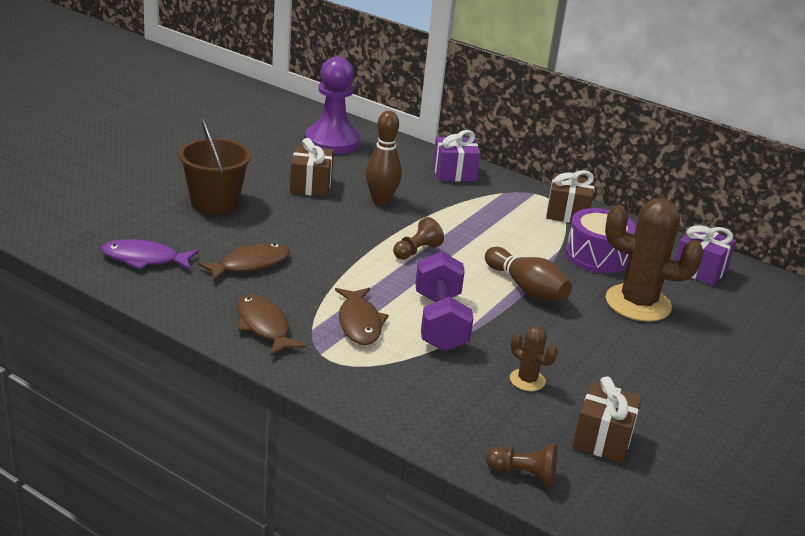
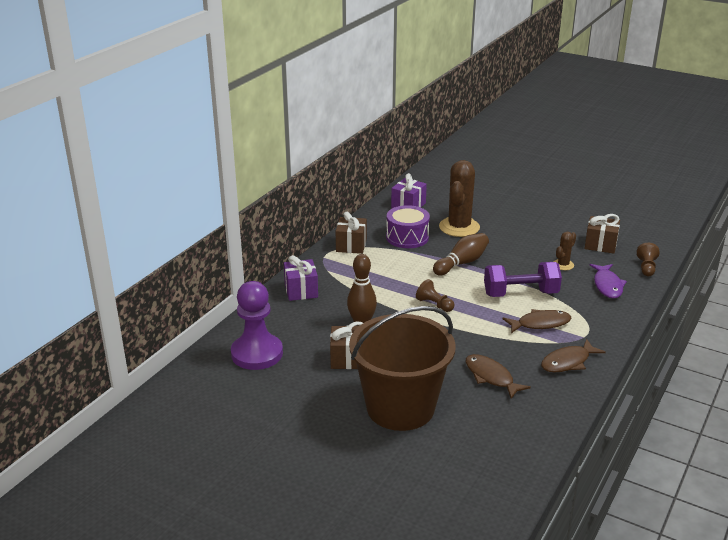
camera: 90 degrees left, 0 degrees up
purple fish [101,239,199,270] -> purple fish moved to [590,264,627,299]
brown bucket [178,118,252,215] -> brown bucket [349,306,456,431], size x1.60

